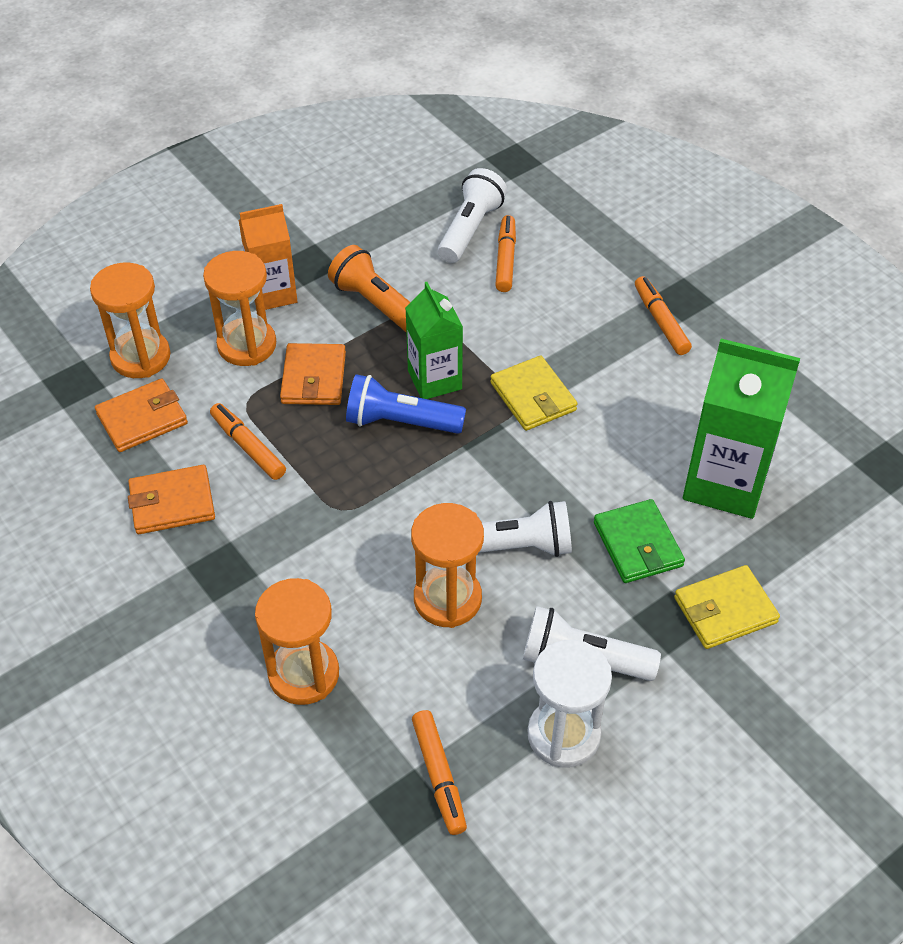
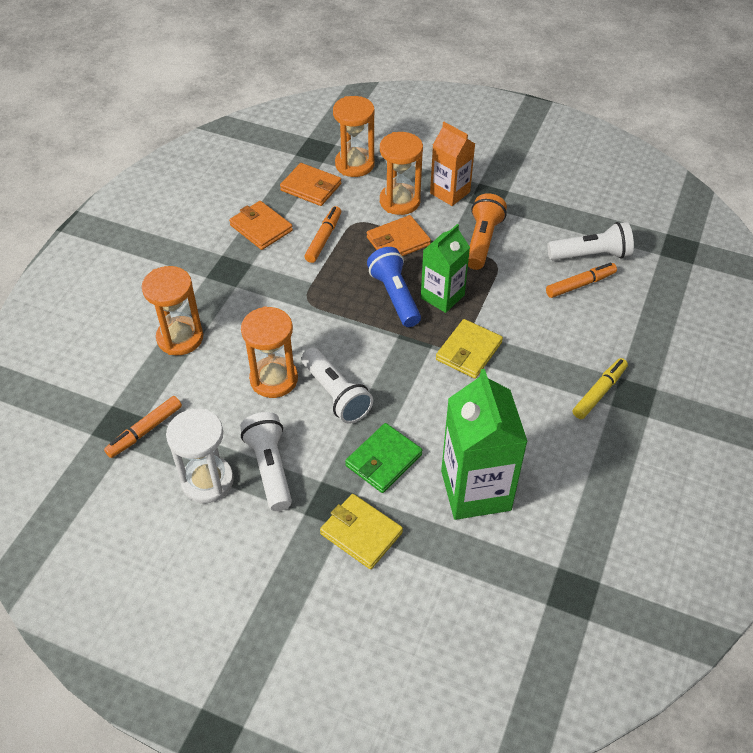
camera: 60 degrees right, 0 degrees up
orange marker [635,276,692,355] -> yellow marker [573,358,628,419]

